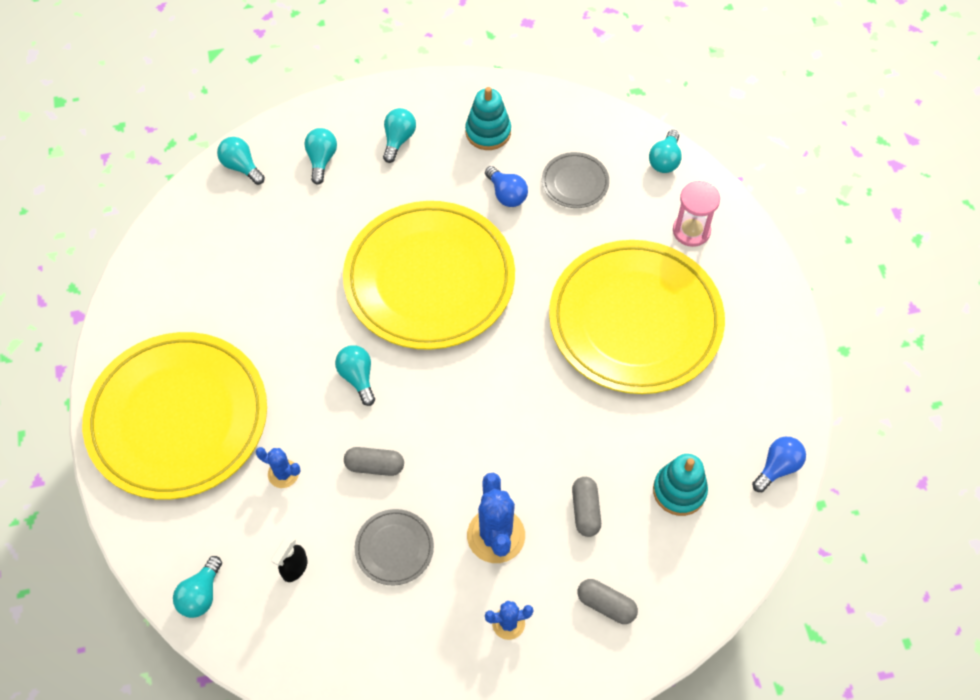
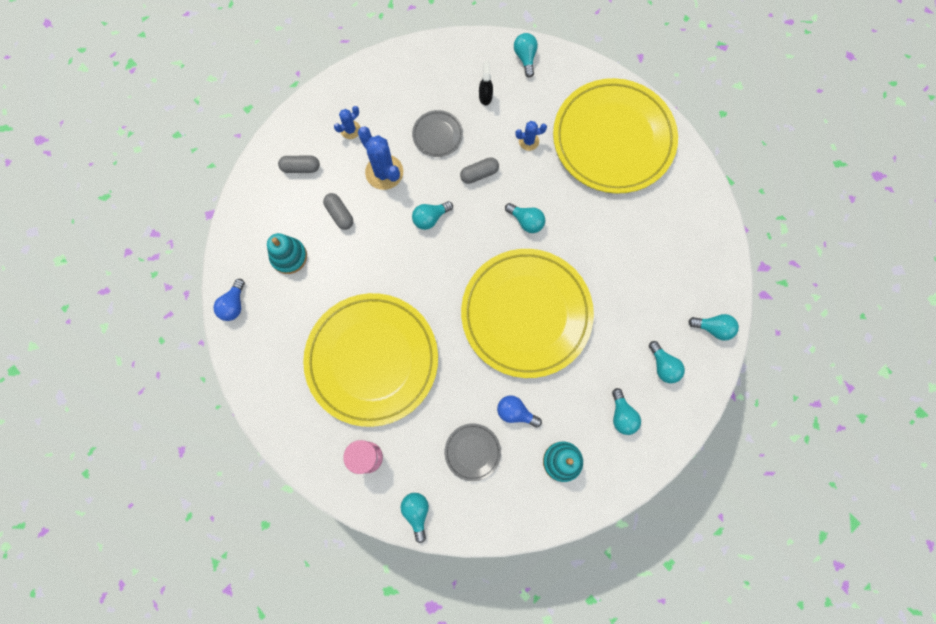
camera: 150 degrees right, 15 degrees up
none -> turquoise light bulb [412,201,453,230]

